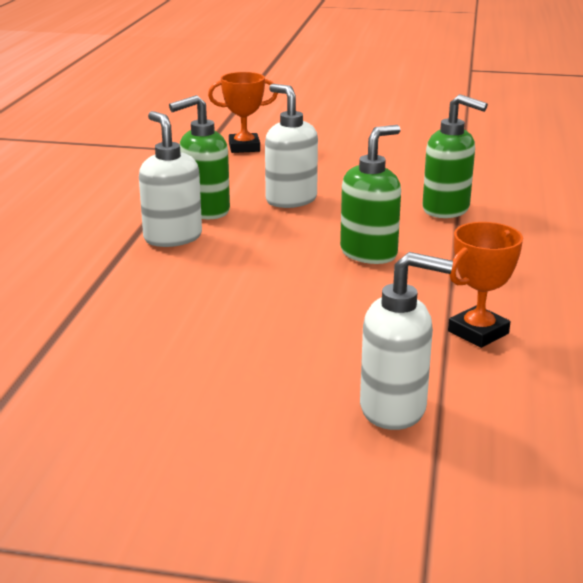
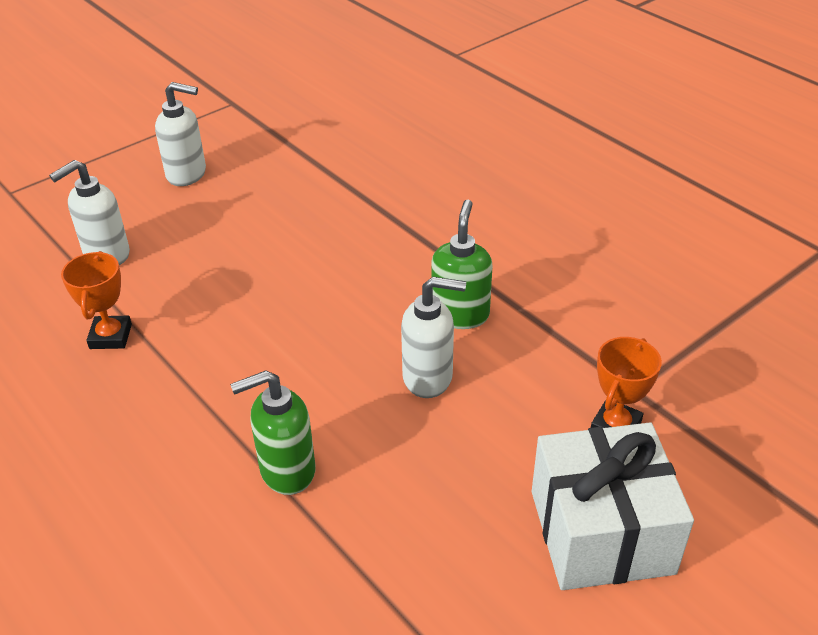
camera: 130 degrees right, 15 degrees up
white soap dispenser [139,111,202,247] -> white soap dispenser moved to [155,82,206,186]
green soap dispenser [340,125,401,264] -> none
none -> white gift [532,423,694,590]

